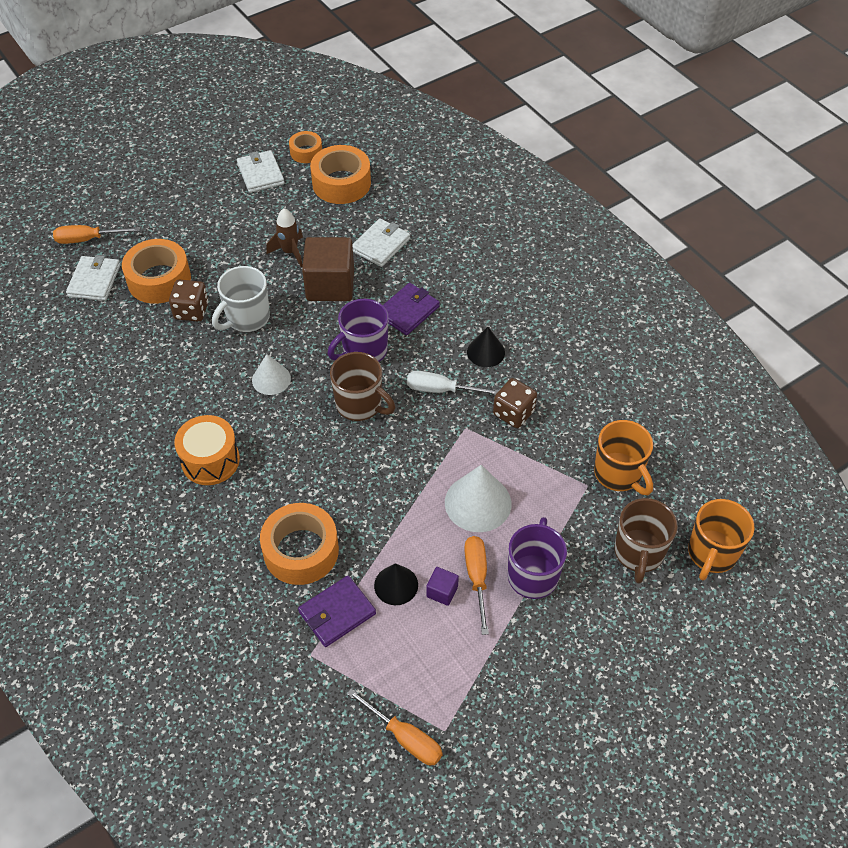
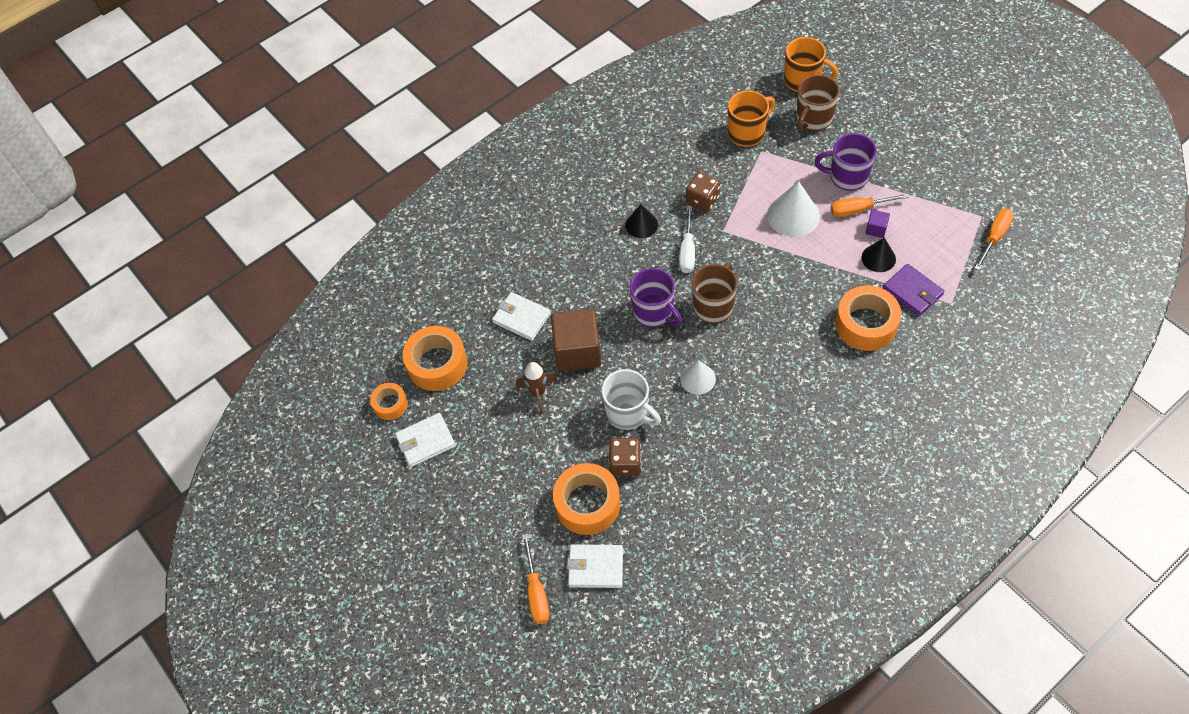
camera: 90 degrees left, 5 degrees up
orange drum [174,415,240,485] -> none
purple wallet [383,283,440,335] -> none
brown mug [615,498,678,584] -> brown mug turned 120 degrees clockwise [796,75,840,132]

